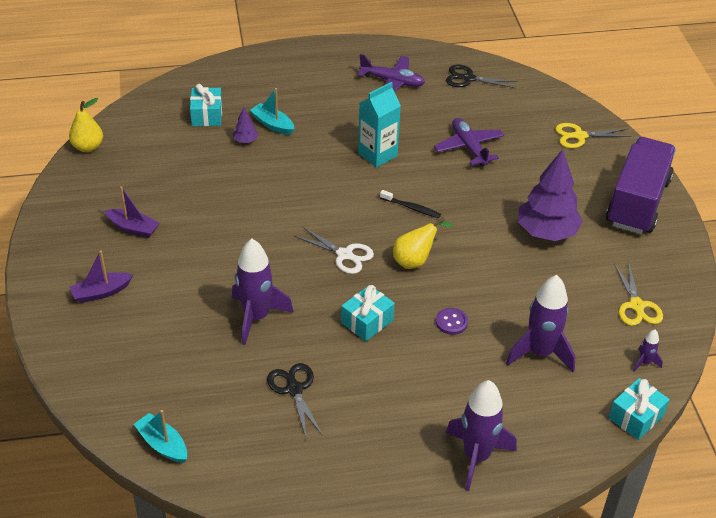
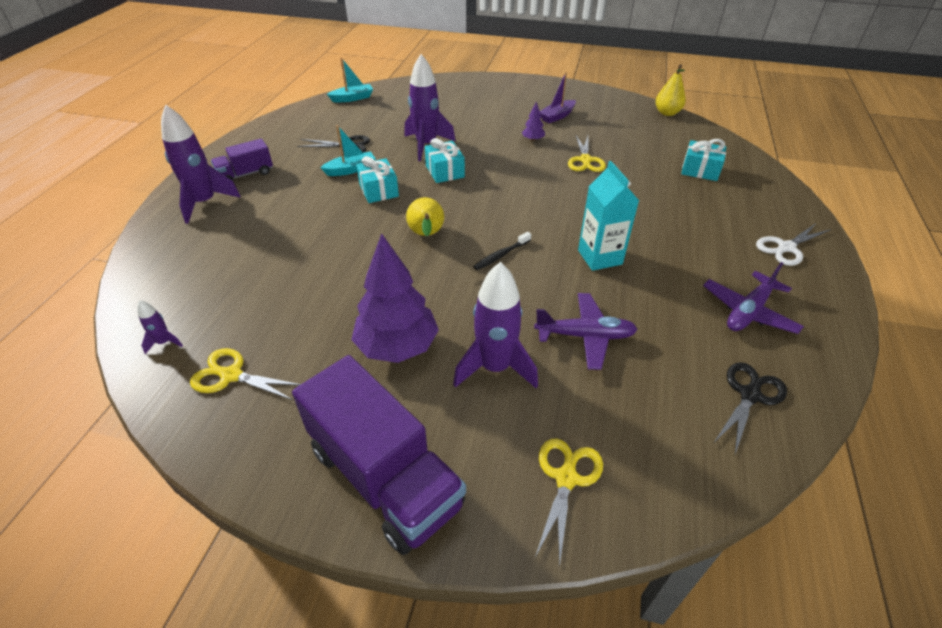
camera: 115 degrees right, 0 degrees up
purple boat [70,250,133,303] -> none
purple tree [233,107,258,143] -> purple tree moved to [522,102,545,141]
turquoise boat [250,88,294,135] -> turquoise boat moved to [320,125,376,176]
white scissors [294,226,374,274] -> white scissors moved to [756,223,831,266]
purple button [436,308,468,335] -> none
purple rocket [506,275,575,372] -> purple rocket moved to [453,262,538,388]
turquoise gift [609,378,670,440] -> turquoise gift moved to [425,138,465,183]
none -> purple truck [211,139,273,181]
none -> yellow scissors [568,135,606,172]

